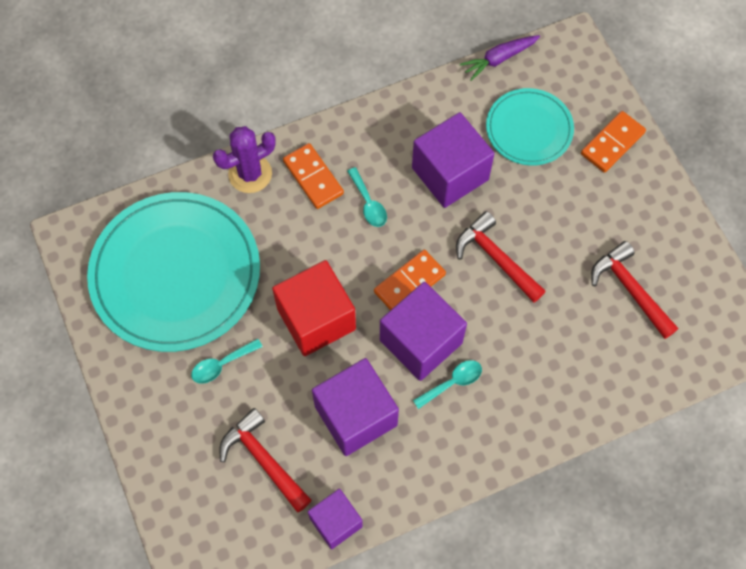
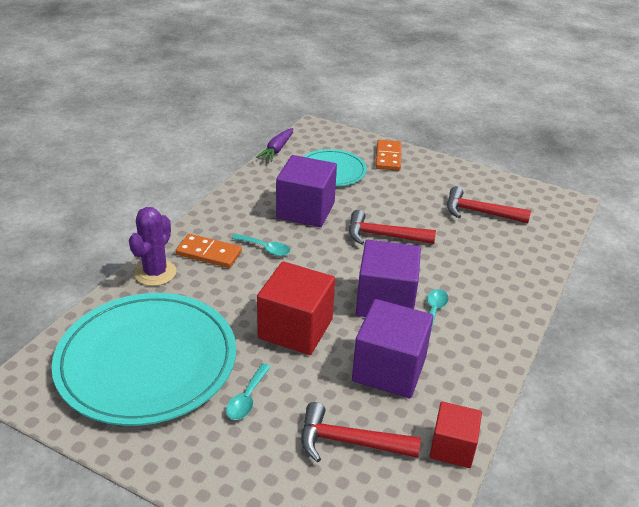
camera: 40 degrees left, 30 degrees down
purple cube [308,489,363,549] -> red cube [429,401,482,468]
orange domino [374,250,446,310] -> none

